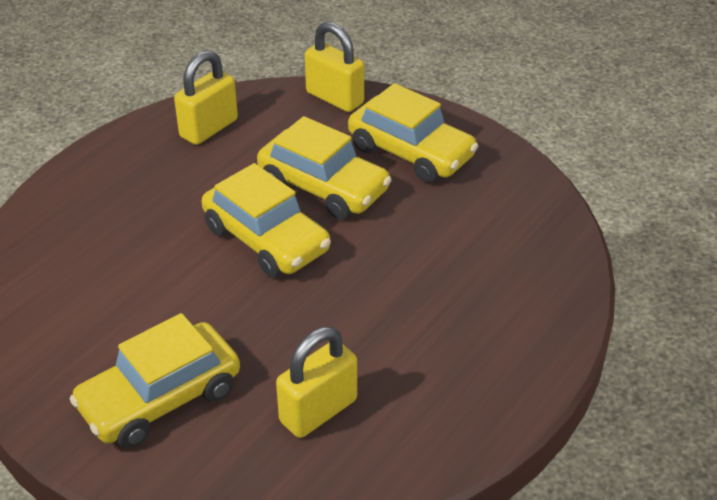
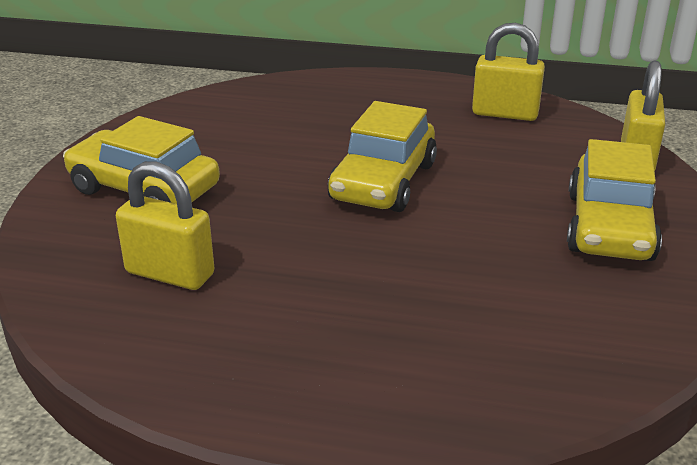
camera: 65 degrees right, 10 degrees down
yellow car [257,116,392,220] -> none

